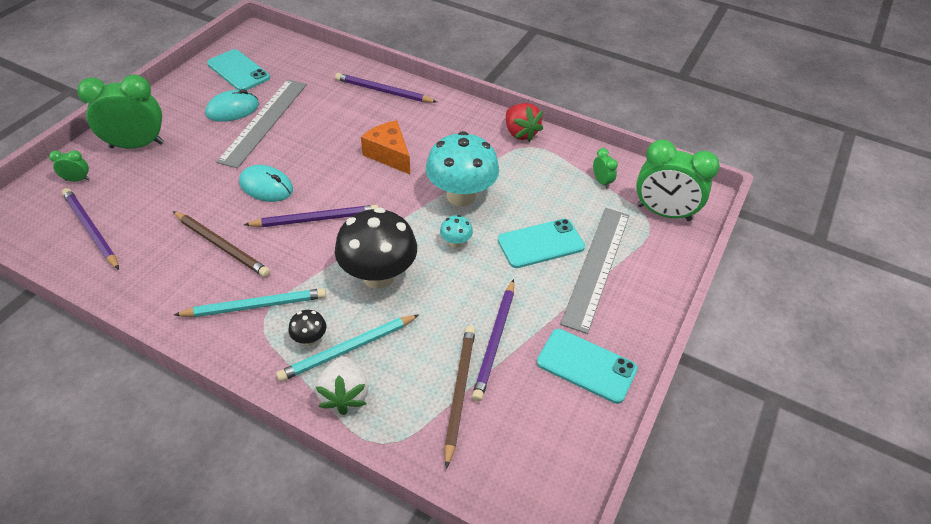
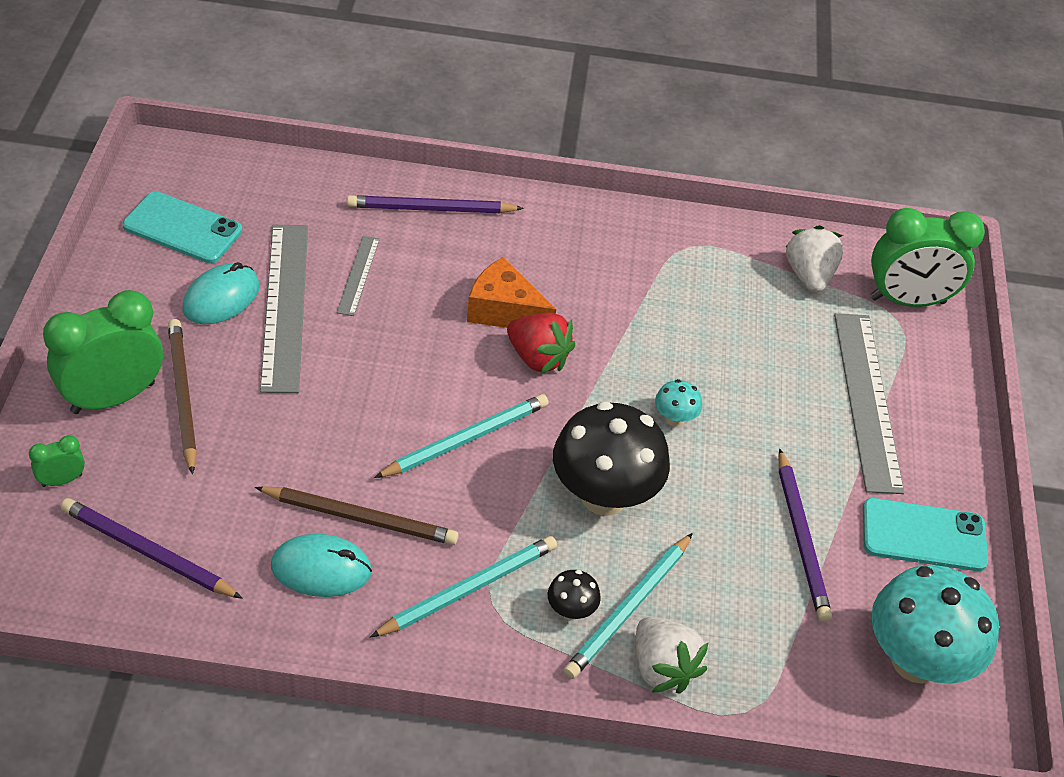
camera: 25 degrees left, 0 degrees up
turquoise mouse [239,165,293,202] -> turquoise mouse moved to [271,534,372,597]
purple pencil [244,205,378,227] -> turquoise pencil [374,394,548,478]
turquoise mushroom [426,131,499,207] -> turquoise mushroom moved to [871,565,999,684]
brown pencil [444,326,475,469] -> brown pencil moved to [168,319,197,475]
turquoise phone [498,219,585,268] -> none
red strawberry [506,103,543,142] -> red strawberry moved to [507,313,575,374]
green clock [593,148,618,189] -> white strawberry [786,225,843,292]
none -> grey ruler [337,236,380,316]

